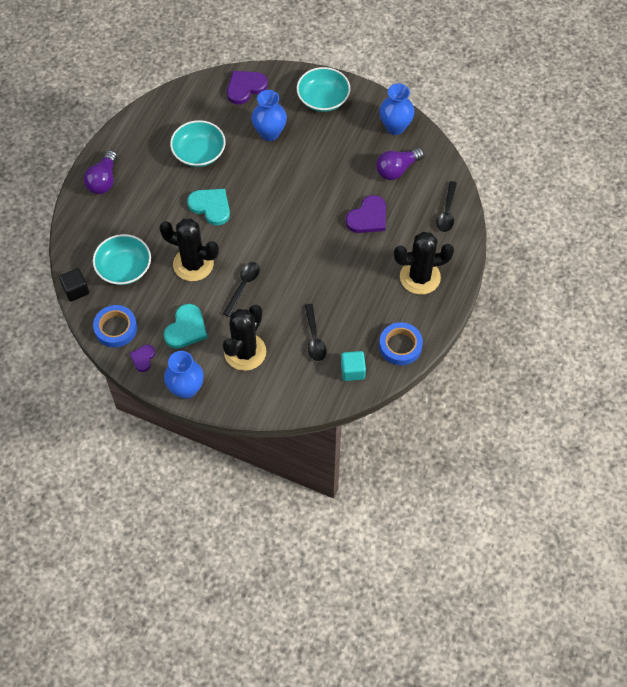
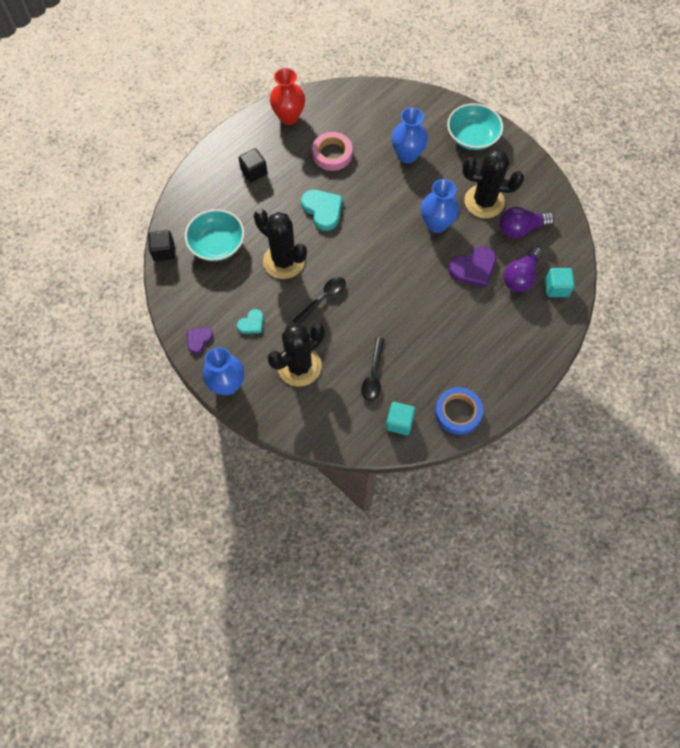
camera: 20 degrees right, 5 degrees up
purple light bulb [84,150,117,194] -> purple light bulb moved to [503,246,543,292]
blue tape [93,305,137,348] -> none
turquoise heart [164,304,208,349] -> turquoise heart [237,309,264,334], size x0.58
turquoise bowl [170,120,226,167] -> pink tape [312,132,352,171]
purple heart [227,71,268,104] -> none
blue vase [379,83,415,135] -> blue vase moved to [421,179,459,233]
black cactus [394,232,454,295] -> black cactus moved to [462,149,524,218]
black spoon [436,181,457,232] -> turquoise cube [545,268,575,297]
none -> black cube [239,148,268,182]
none -> red vase [270,68,305,125]

